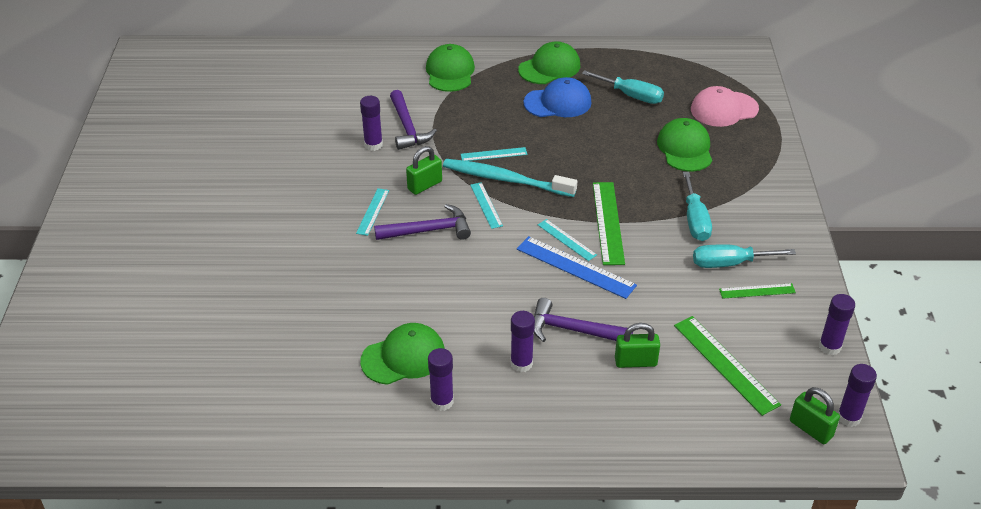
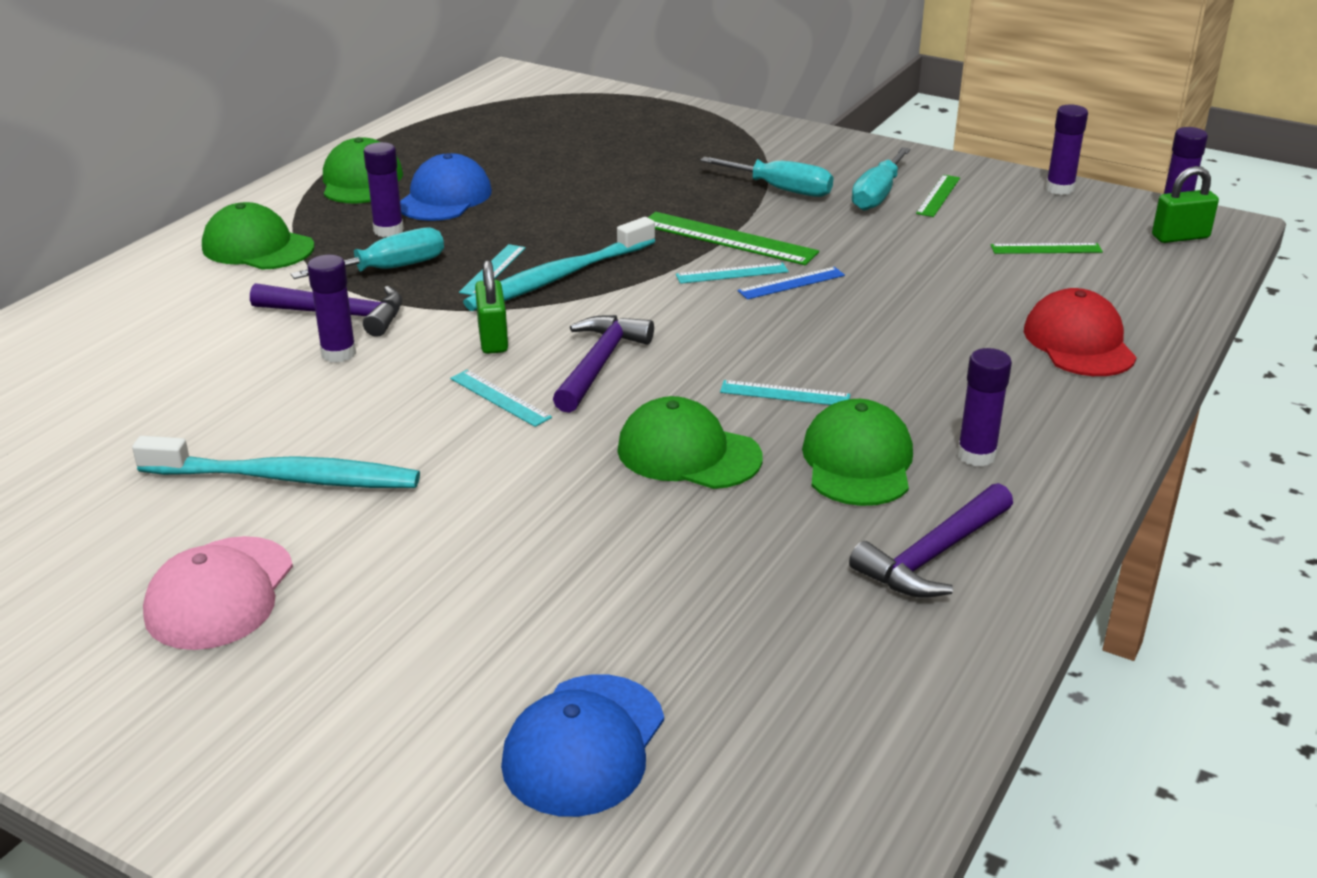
camera: 60 degrees left, 10 degrees down
turquoise ruler [470,182,503,229] -> turquoise ruler moved to [720,380,850,405]
purple glue stick [510,311,535,372] -> purple glue stick moved to [363,142,404,237]
blue ruler [517,236,637,299] -> blue ruler [738,267,845,300], size x0.58
purple hammer [534,298,633,342] -> purple hammer moved to [849,483,1013,598]
turquoise screwdriver [582,70,664,104] -> turquoise screwdriver moved to [291,228,444,279]
green padlock [615,323,660,368] -> none
green cap [657,118,712,172] -> green cap moved to [617,396,763,489]
green ruler [674,316,781,416] -> green ruler [991,243,1103,254], size x0.58
pink cap [691,86,759,127] -> pink cap moved to [143,536,293,650]
none -> turquoise toothbrush [132,436,420,488]
none -> blue cap [501,674,664,817]
none -> red cap [1024,288,1137,376]

